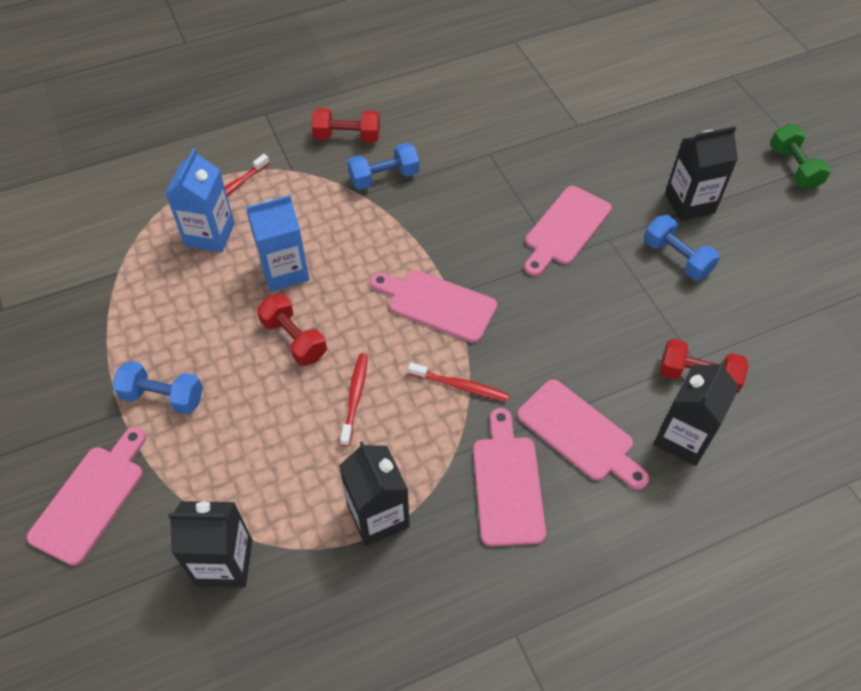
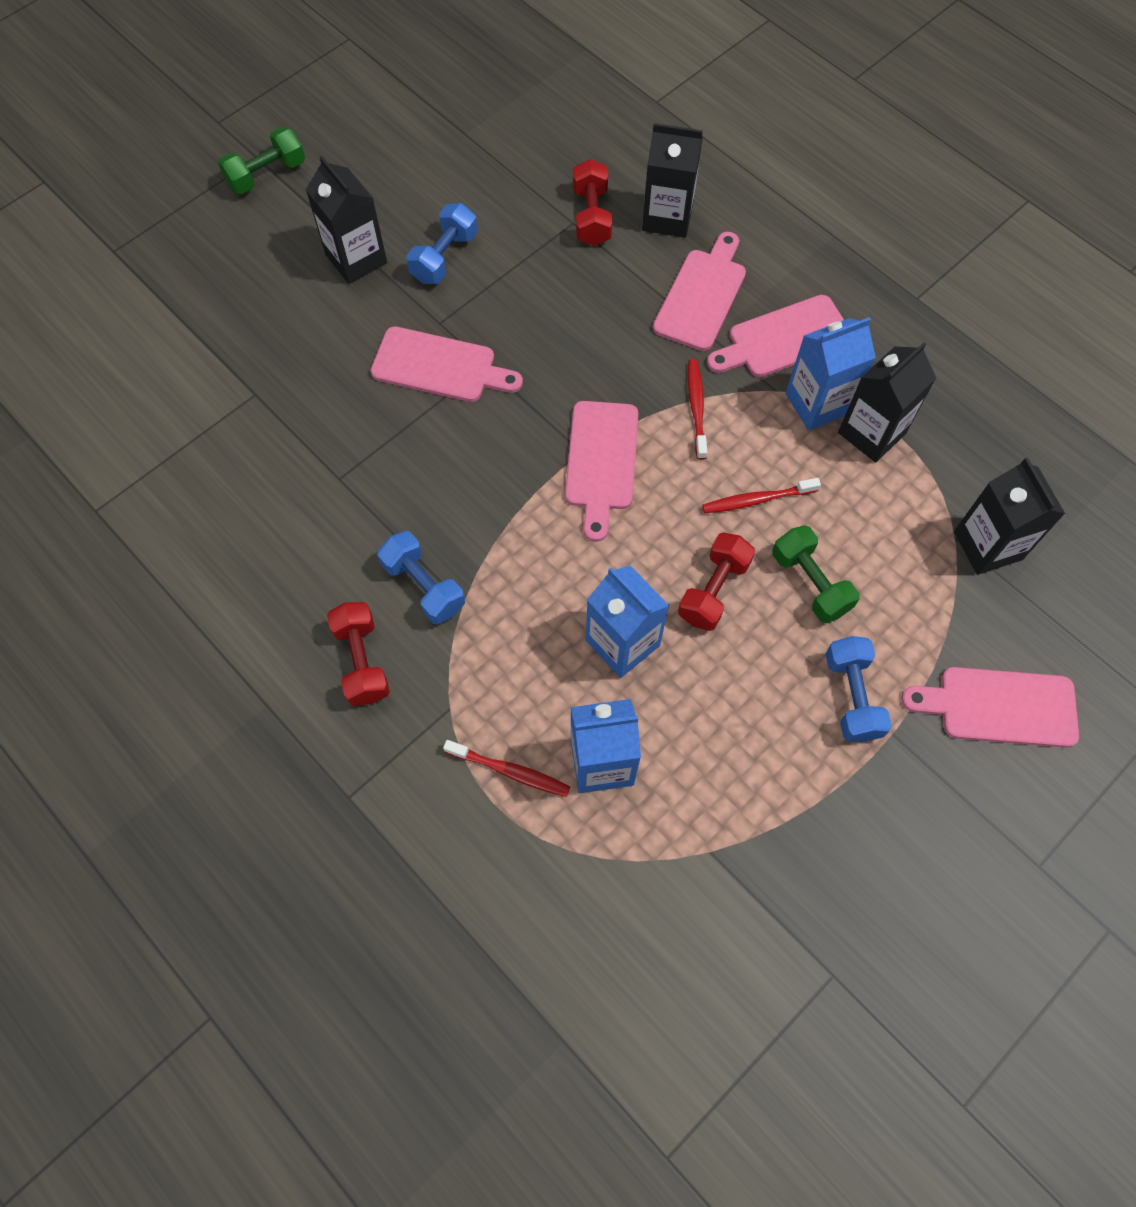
camera: 110 degrees left, 10 degrees up
none -> green dumbbell [772,525,860,623]
none -> blue carton [785,317,876,431]

